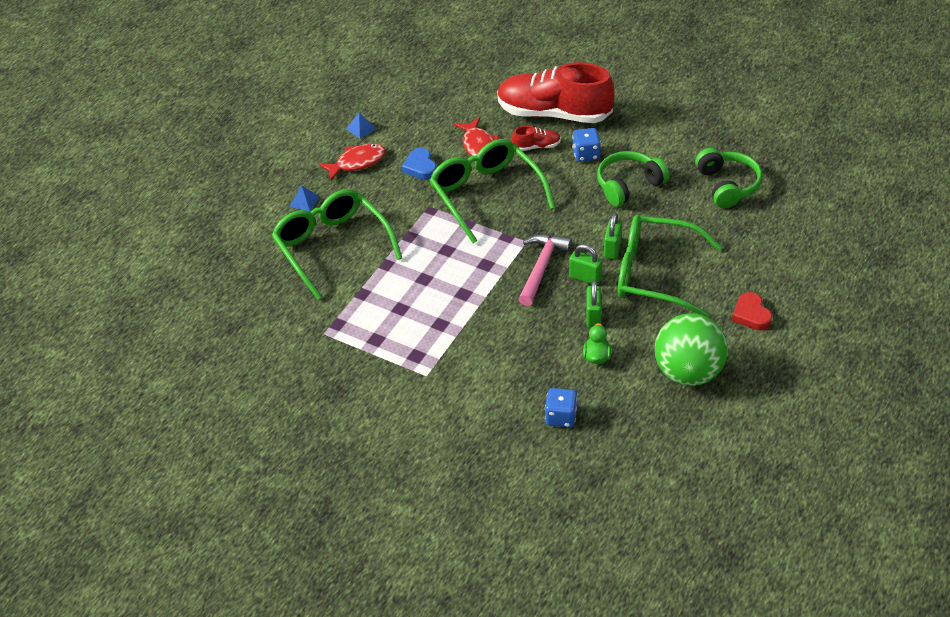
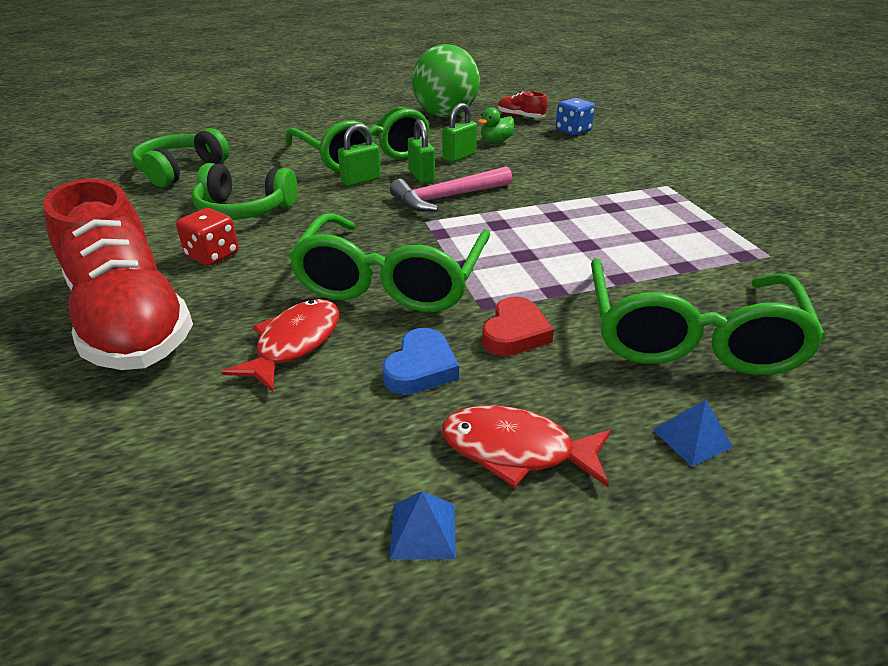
camera: 140 degrees left, 10 degrees down
red shoe [512,126,561,151] -> red shoe moved to [498,91,548,118]
blue dice [572,128,601,162] -> red dice [176,208,239,266]
red heart [732,292,772,330] -> red heart moved to [482,296,554,356]

